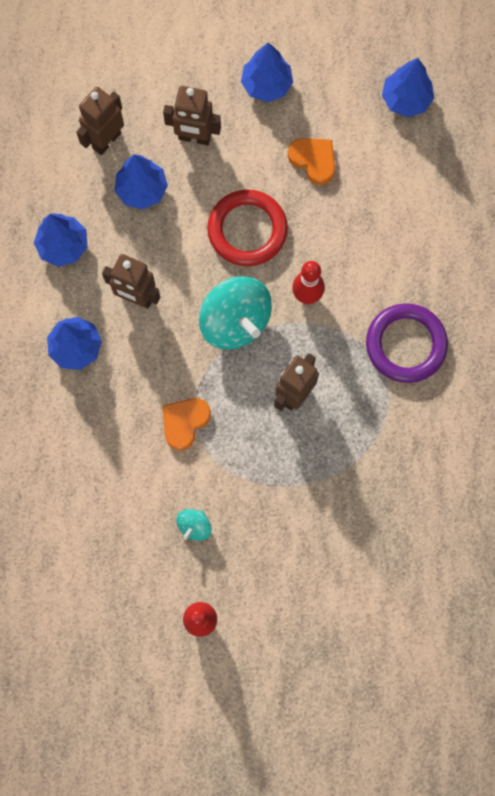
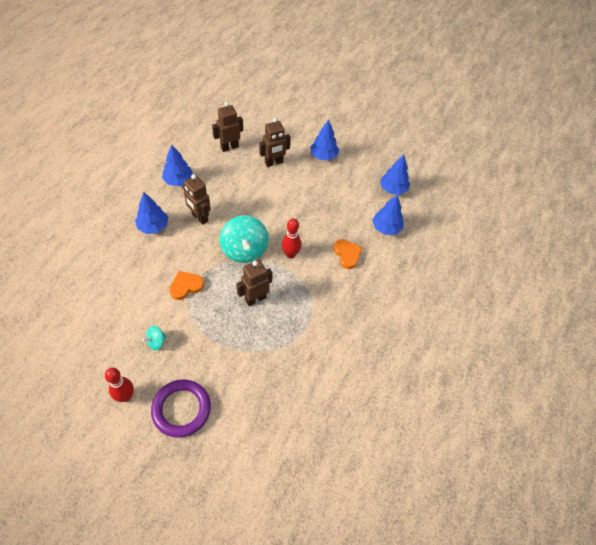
camera: 20 degrees right, 20 degrees down
blue tree [115,154,168,209] -> blue tree moved to [372,195,404,235]
brown robot [163,86,221,145] -> brown robot turned 60 degrees counterclockwise [259,118,291,167]
red ring [207,189,288,266] -> none
orange heart [288,138,335,185] -> orange heart moved to [333,239,362,269]
purple ring [366,303,448,383] -> purple ring moved to [151,379,211,438]

